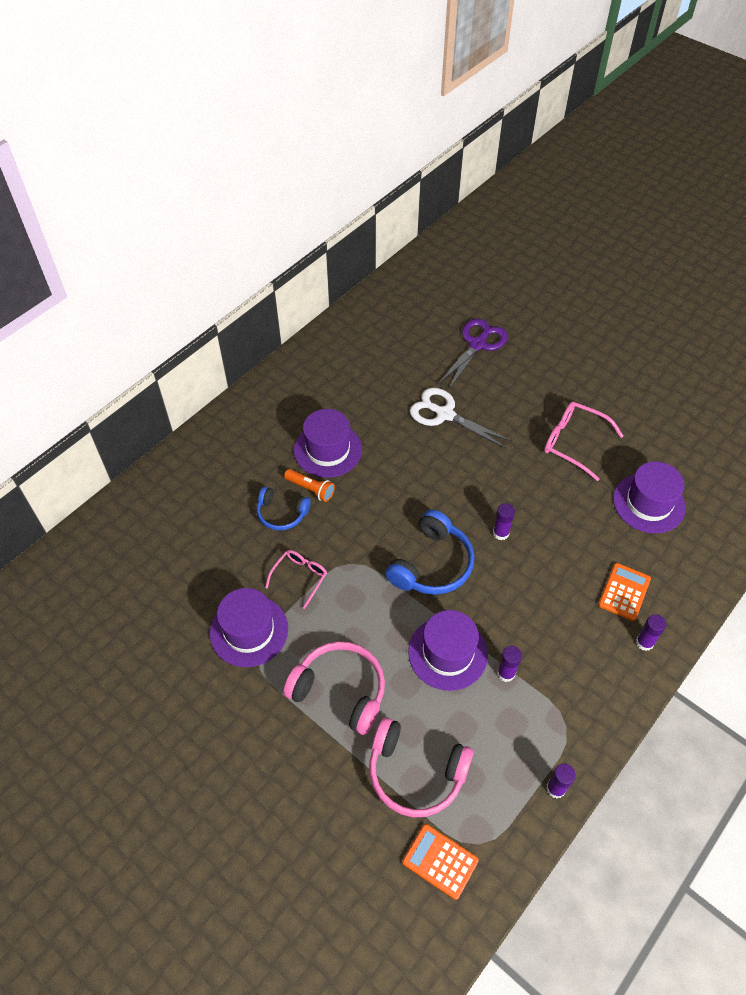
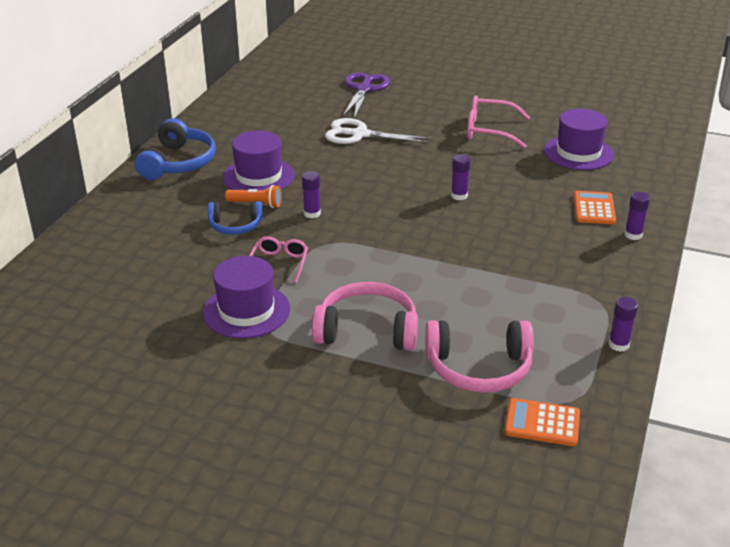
camera: 20 degrees left, 20 degrees down
blue headphones [385,509,475,595] -> blue headphones moved to [135,118,216,180]
purple hat [408,610,488,691] -> none
purple glue stick [497,646,522,682] -> purple glue stick moved to [302,171,321,218]

